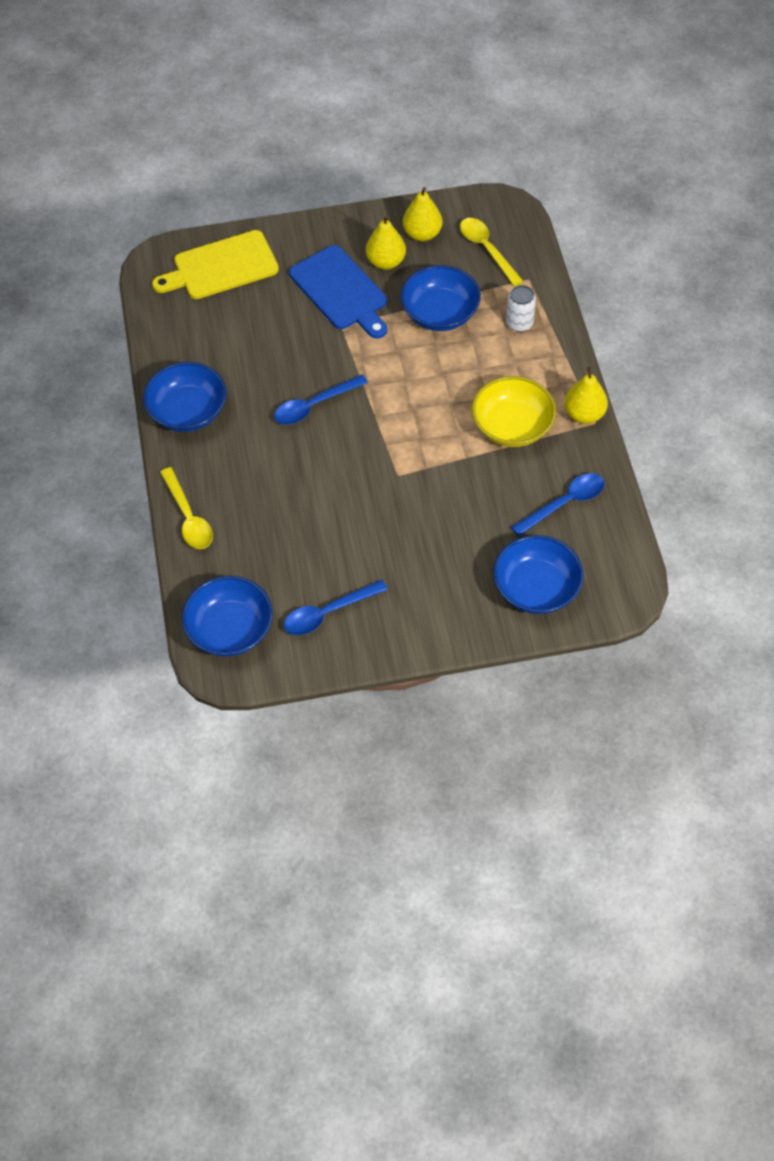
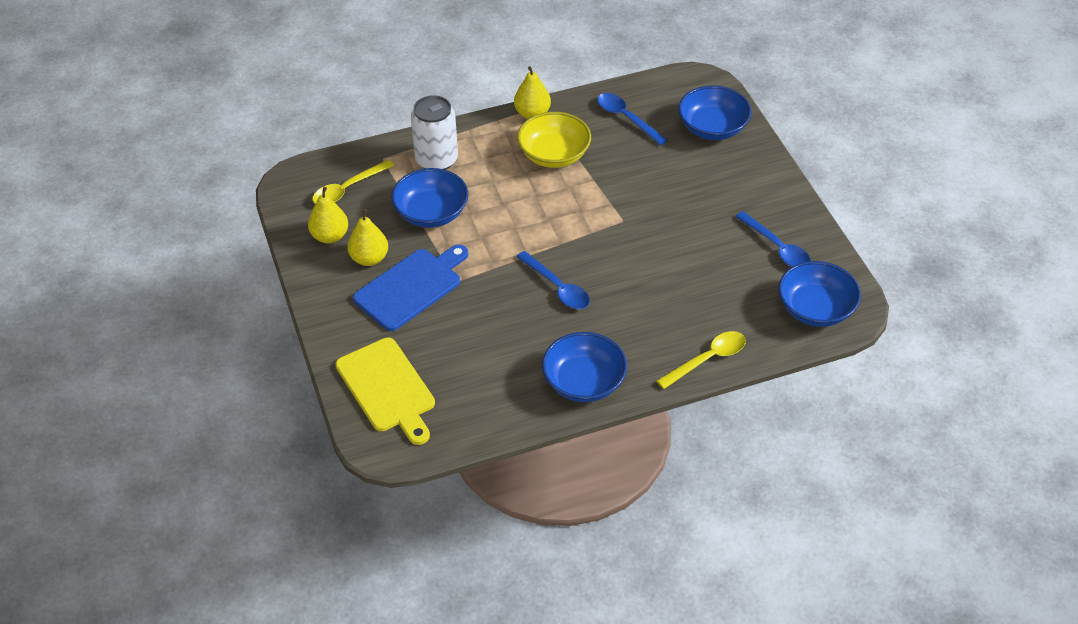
camera: 100 degrees left, 10 degrees down
white can [506,285,536,332] -> white can [411,95,458,170], size x1.71

